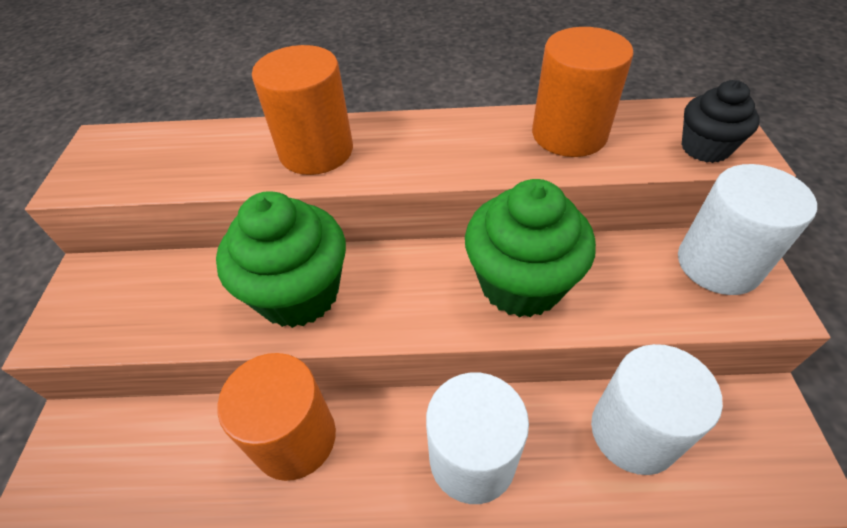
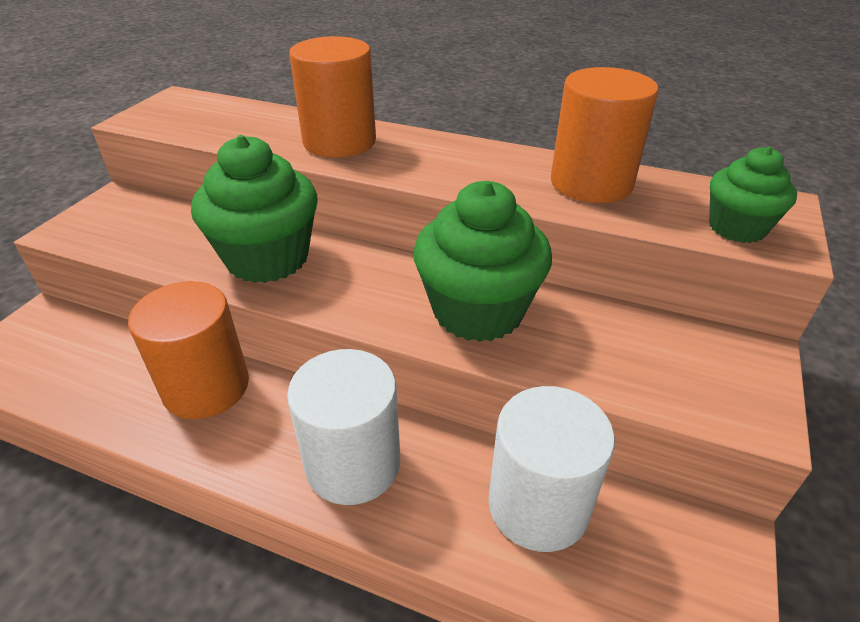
camera: 20 degrees right, 10 degrees down
white cylinder [678,164,817,295] -> none
black cupcake [682,80,760,163] -> green cupcake [709,147,797,243]

